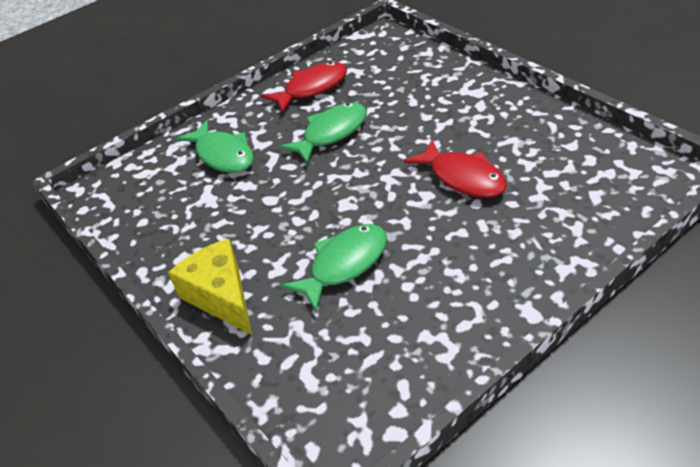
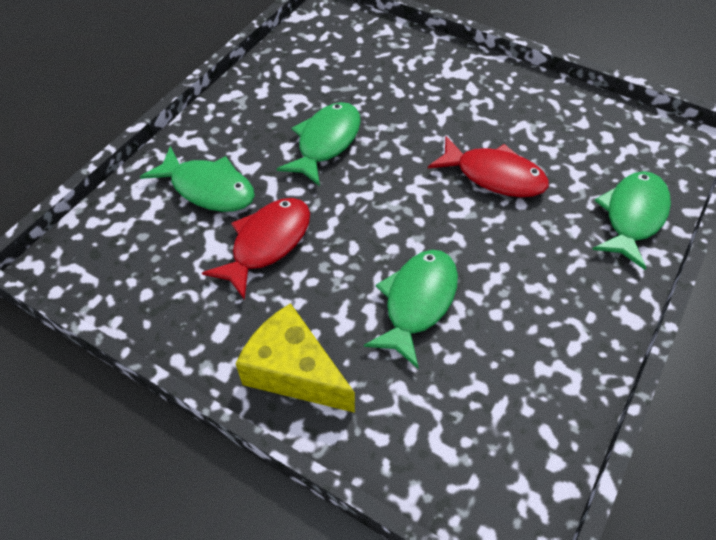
camera: 25 degrees left, 10 degrees up
red fish [262,62,347,113] -> red fish moved to [202,198,310,300]
none -> green fish [592,171,671,270]

